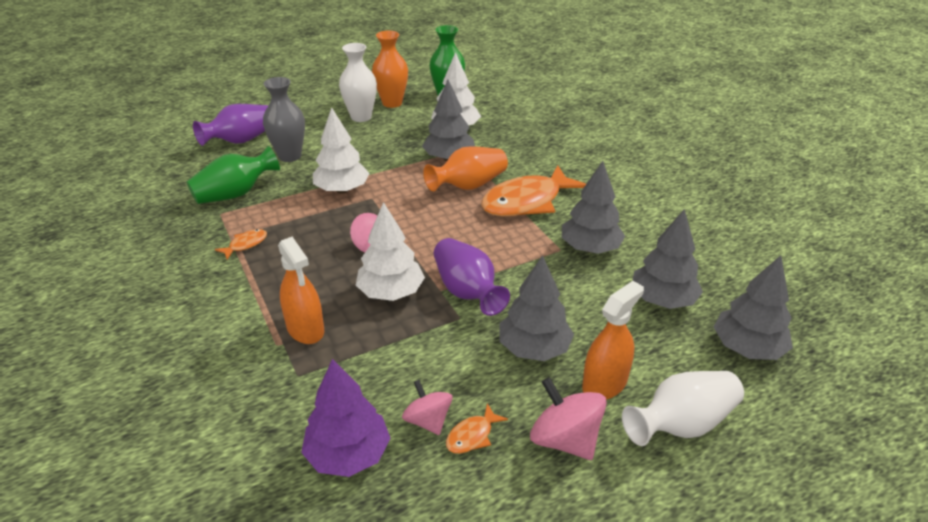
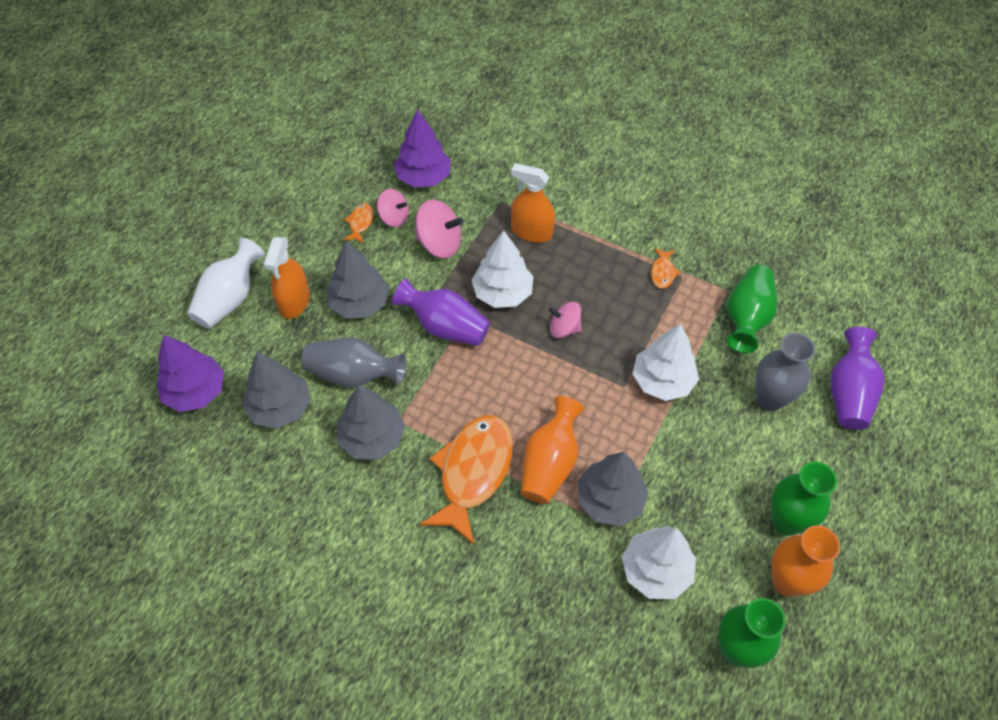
camera: 145 degrees right, 20 degrees up
white vase [339,43,377,122] -> green vase [771,462,837,536]
pink spinning top [530,377,607,460] -> pink spinning top moved to [416,199,463,258]
grey tree [714,255,793,360] -> purple tree [156,335,224,412]
none -> grey vase [301,338,406,388]

